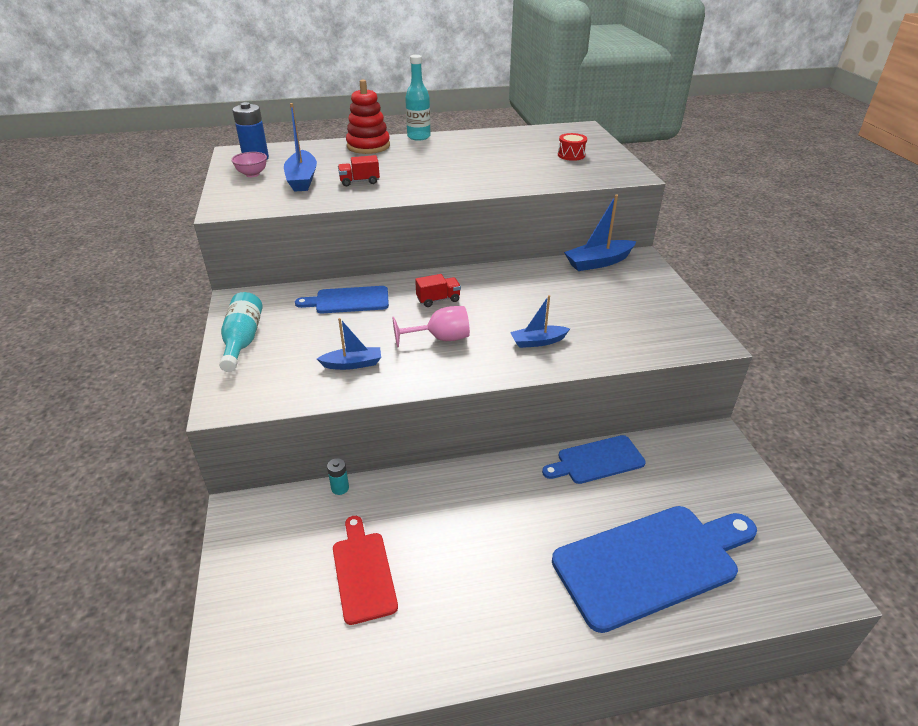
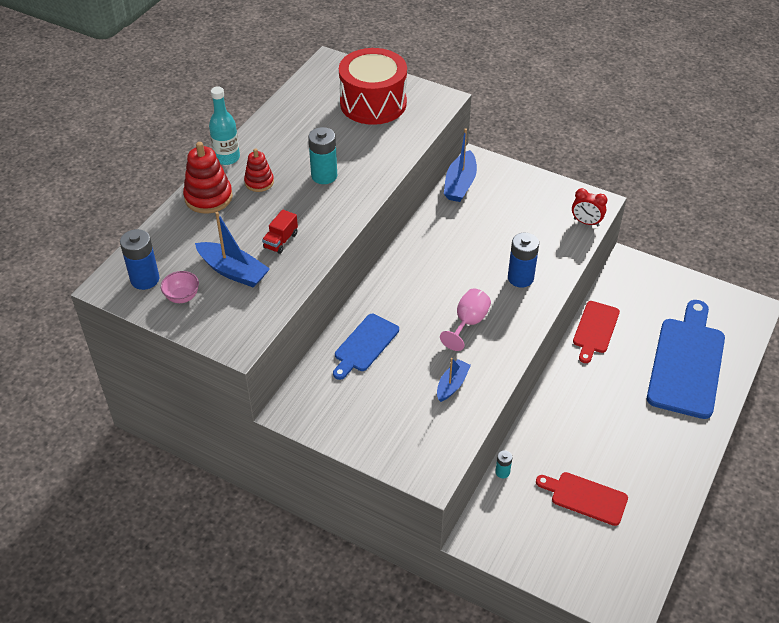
camera: 50 degrees left, 10 degrees up
turquoise bottle [219,292,263,372] -> none
red truck [415,274,461,307] -> none
blue boat [510,295,570,348] -> blue battery [508,233,539,287]
blue cutting board [542,435,646,484] -> red cutting board [573,301,620,363]
red drum [558,133,587,161] -> red drum [339,48,407,125], size x2.48
none -> red stacking toy [244,148,274,192]
none -> turquoise battery [308,127,337,184]
none -> red clock [572,188,607,226]

